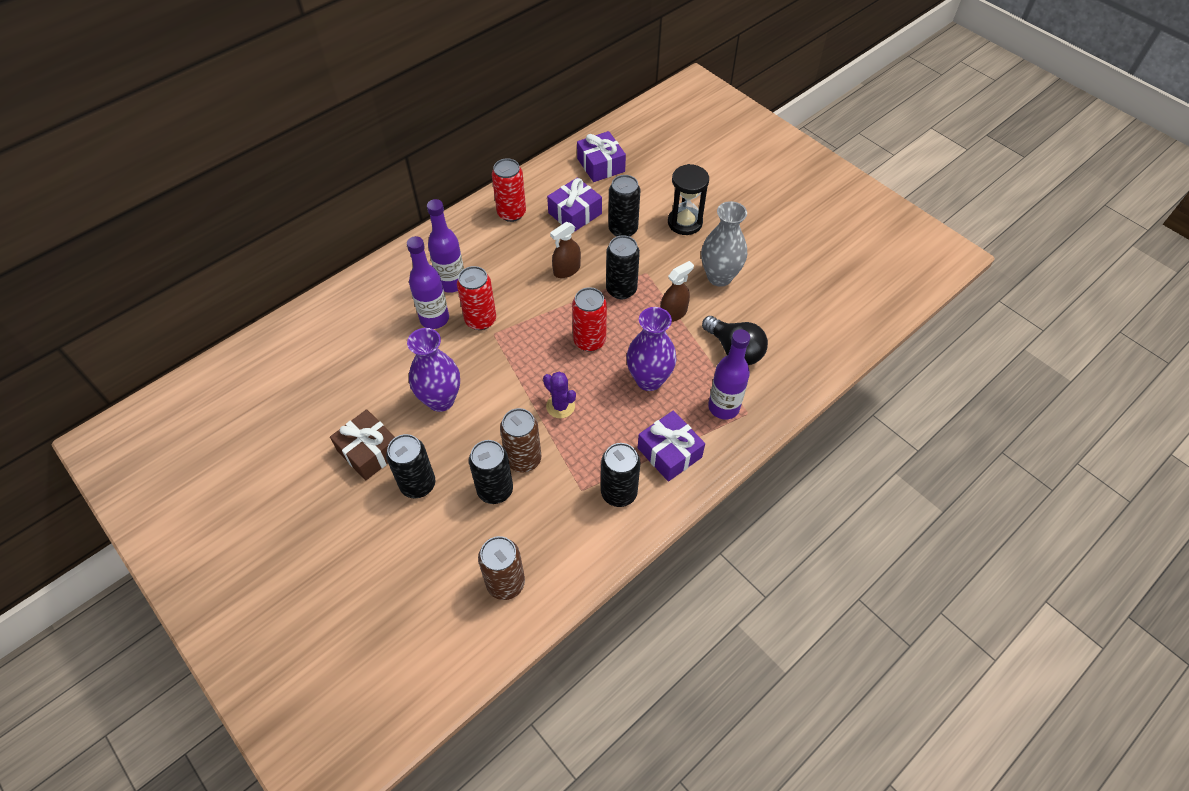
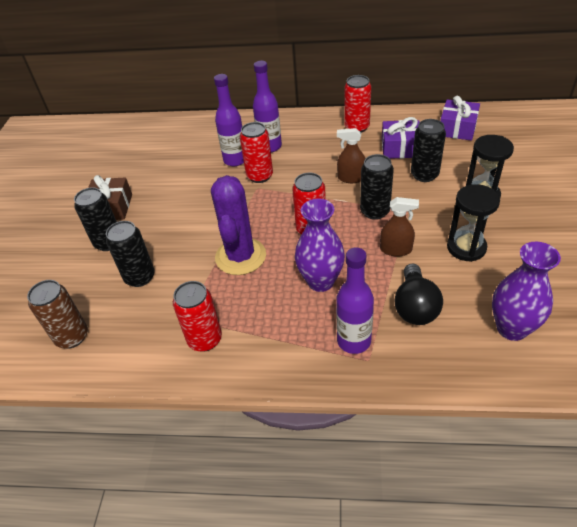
camera: 50 degrees right, 10 degrees down
purple vase [407,328,460,412] -> purple vase moved to [492,242,561,341]
brown can [500,408,541,473] -> none
purple cactus [543,372,576,418] -> purple cactus [211,175,266,275], size x1.94
black can [601,443,640,507] -> red can [173,281,222,352]
purple gift [638,411,705,482] -> none
grey vase [701,201,747,287] -> black hourglass [447,184,500,262]

